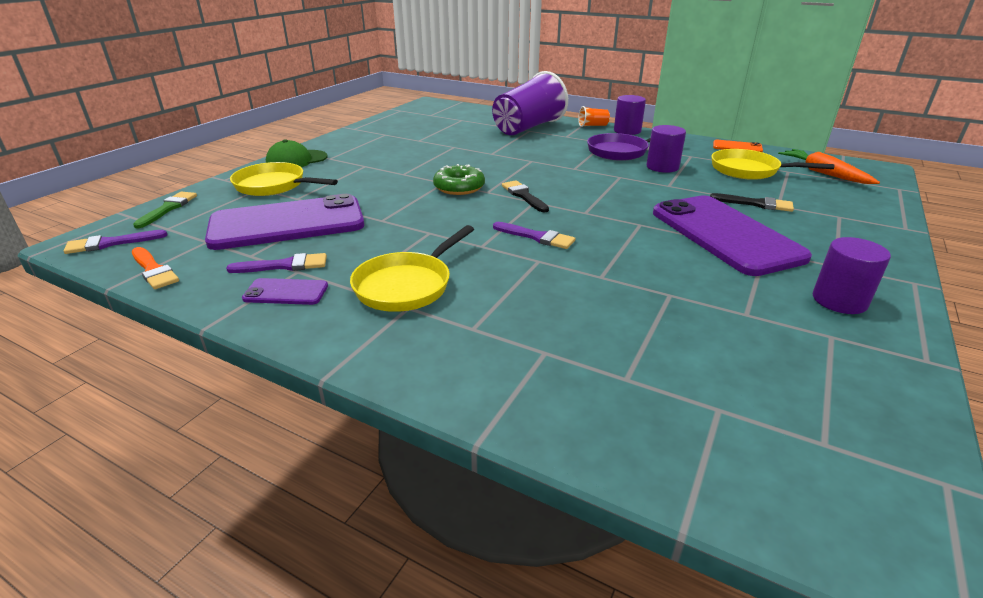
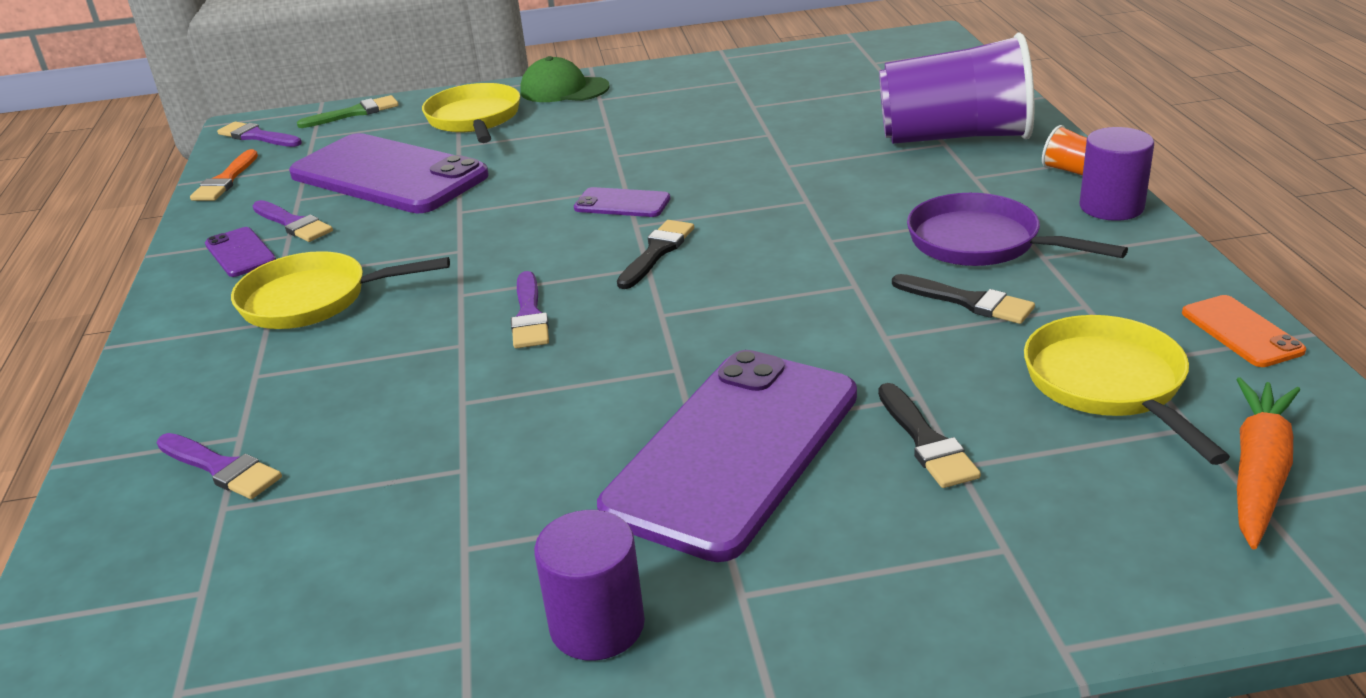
camera: 55 degrees right, 0 degrees up
green donut [433,164,485,195] -> purple phone [574,187,670,217]
purple cylinder [646,125,686,173] -> black brush [892,274,1035,324]
none -> purple brush [156,433,282,499]

